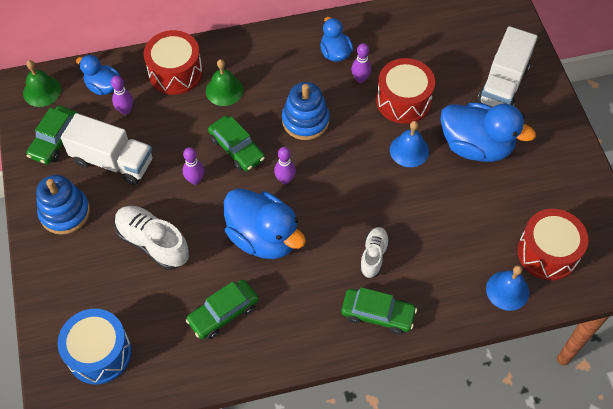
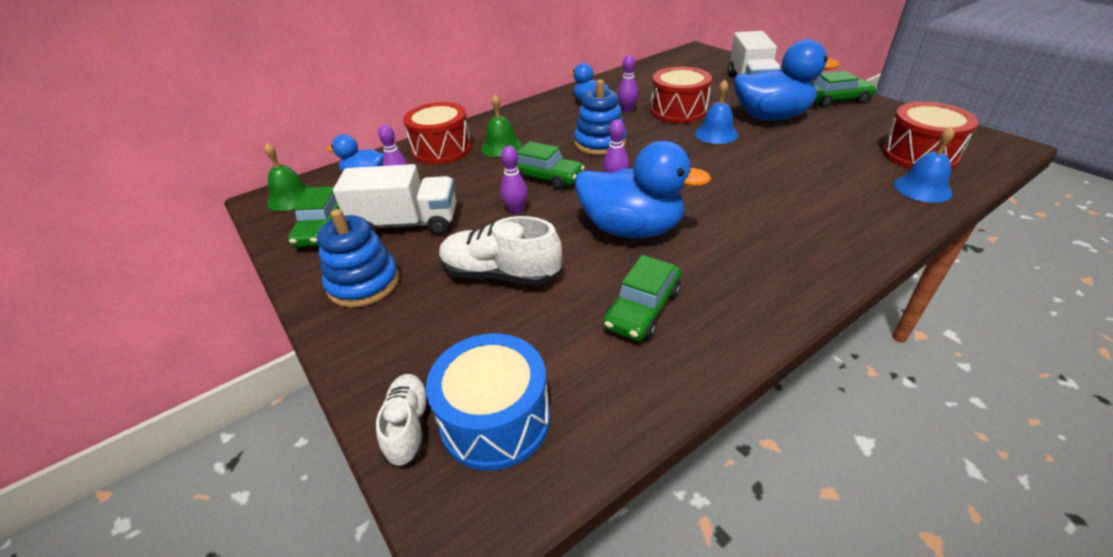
camera: 20 degrees left, 20 degrees down
green car [341,287,417,334] -> green car moved to [814,71,877,107]
white shoe [360,227,390,278] -> white shoe moved to [376,374,428,467]

